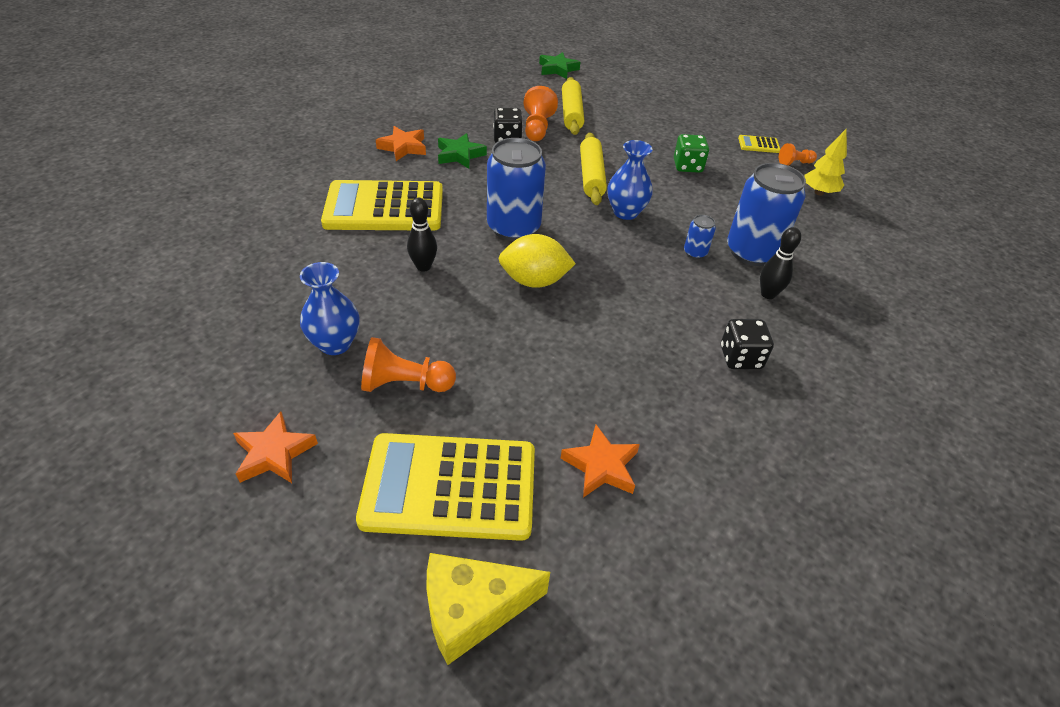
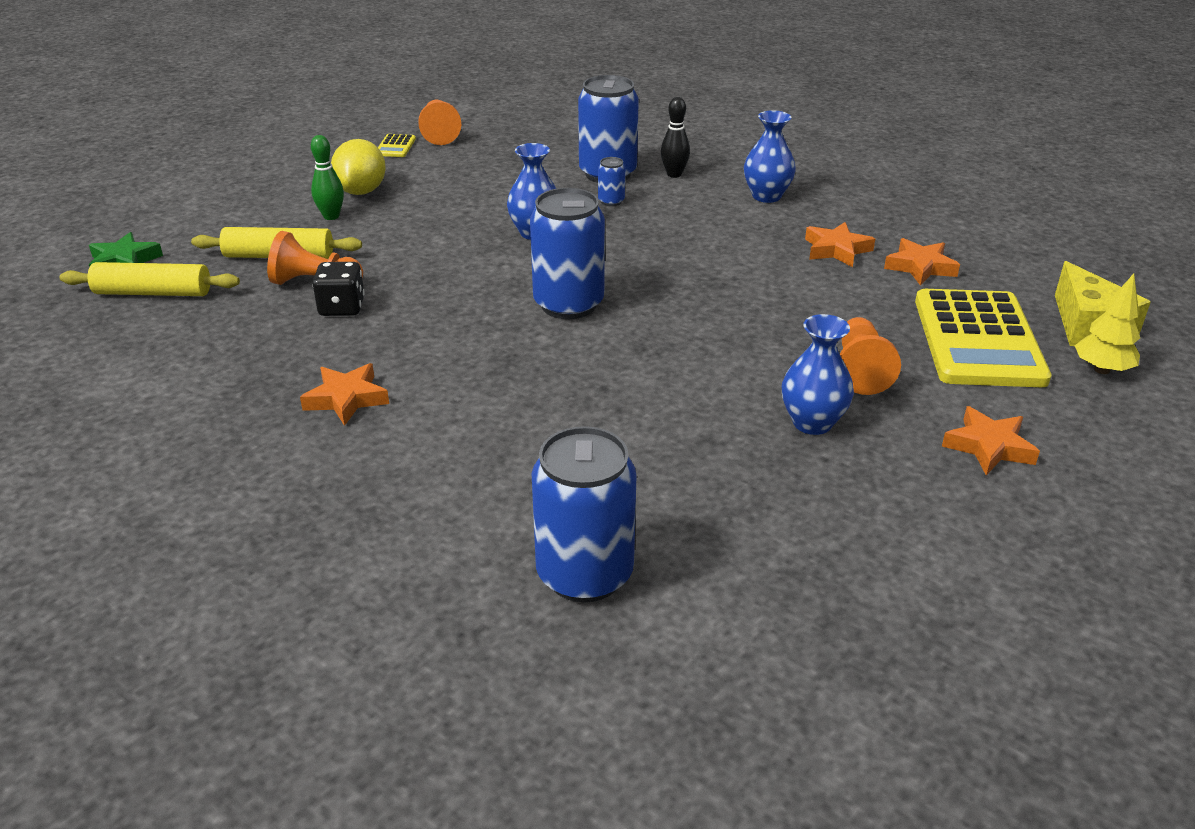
camera: 85 degrees left, 10 degrees down
yellow calculator [321,180,443,231] -> none
black bowling pin [407,198,437,272] -> none
green star [438,133,487,169] -> none
yellow lemon [498,234,576,288] -> yellow lemon moved to [331,139,386,195]
yellow rolling pin [580,133,607,205] -> yellow rolling pin moved to [59,262,240,296]
green dice [674,134,709,173] -> none
black dice [721,319,774,369] -> blue vase [744,110,796,203]
orange pawn [779,143,817,166] -> orange pawn [418,100,461,145], size x1.66
yellow tree [804,128,847,196] -> yellow tree moved to [1075,274,1140,374]
none -> green bowling pin [311,135,344,220]
none -> blue can [531,426,637,603]
none -> orange star [805,222,875,267]

